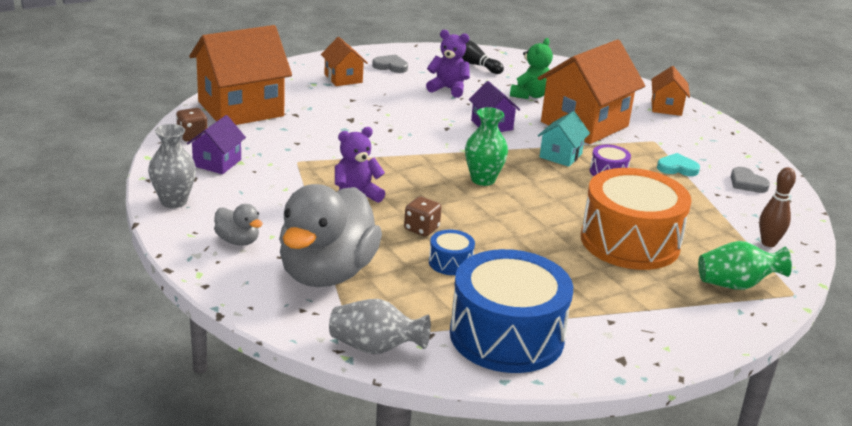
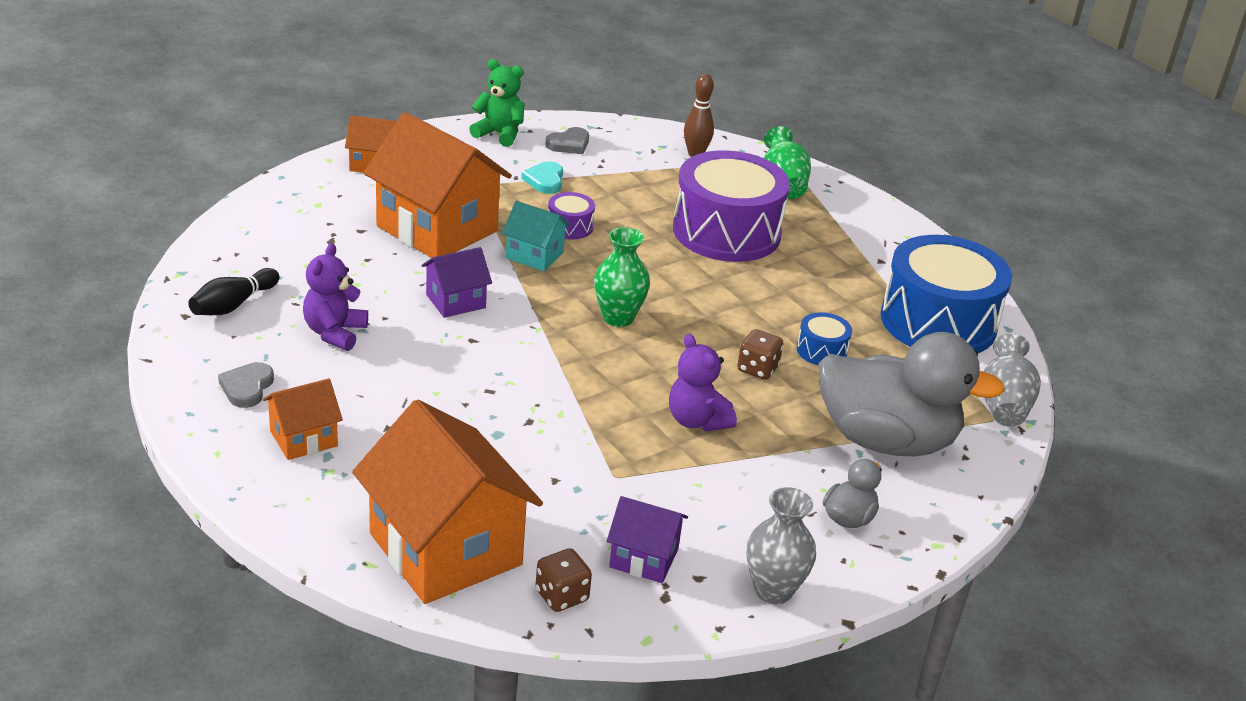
camera: 95 degrees left, 5 degrees up
green teddy bear [510,38,553,99] -> green teddy bear moved to [469,59,524,147]
orange drum [581,168,692,270] -> purple drum [673,150,790,262]

